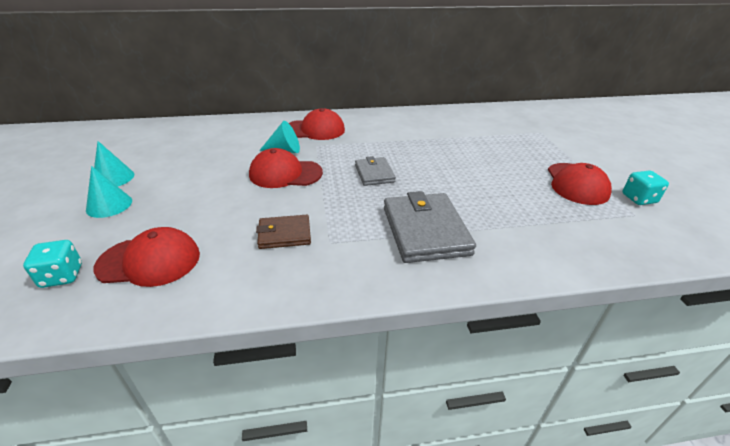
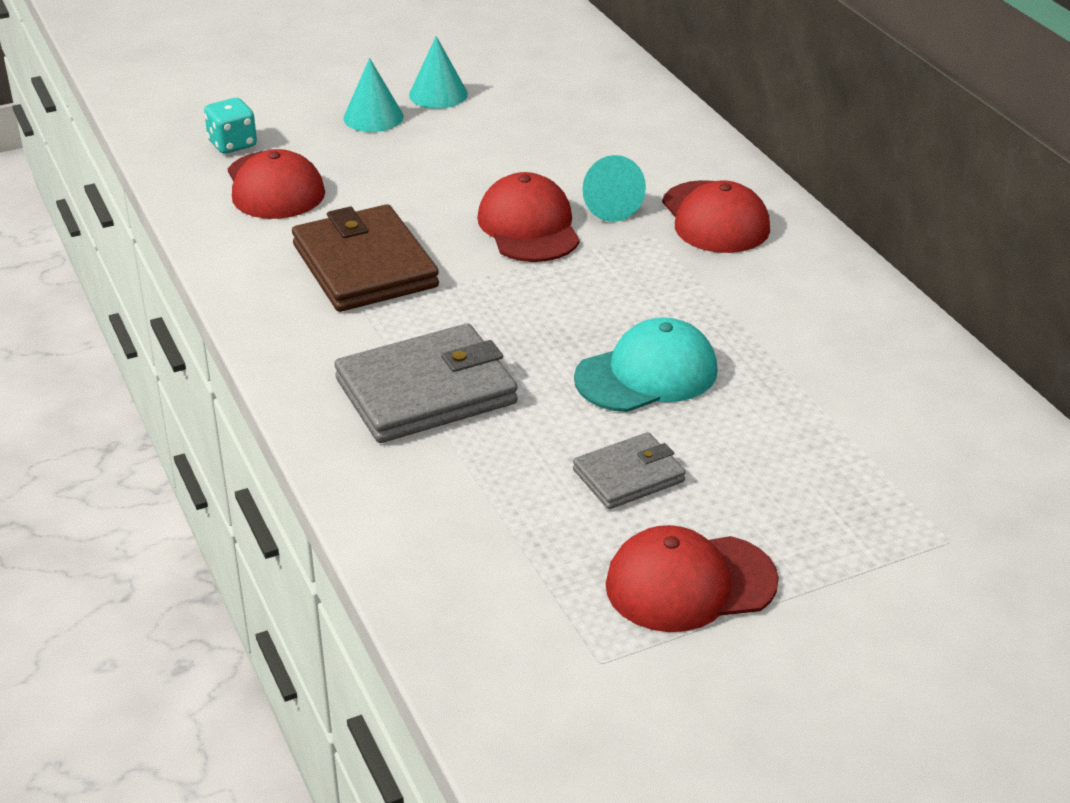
camera: 75 degrees right, 0 degrees up
brown wallet [256,215,311,249] -> brown wallet [292,204,439,312], size x1.77
grey wallet [355,156,396,186] -> grey wallet moved to [573,432,686,509]
turquoise dice [622,170,669,205] -> none
none -> turquoise cap [574,317,718,412]

